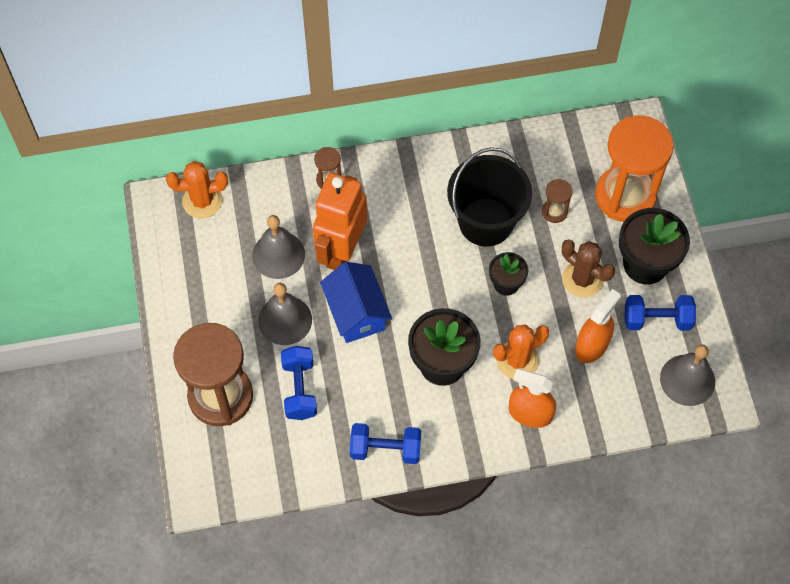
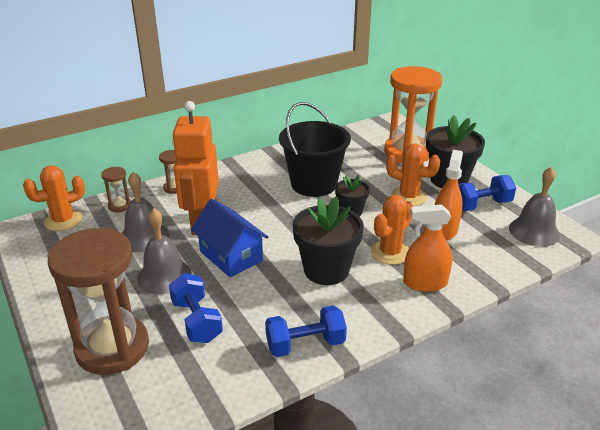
camera: 20 degrees left, 30 degrees down
brown hourglass [542,179,573,223] -> brown hourglass moved to [101,167,131,212]
brown cactus [562,239,615,298] -> orange cactus [386,144,440,206]

